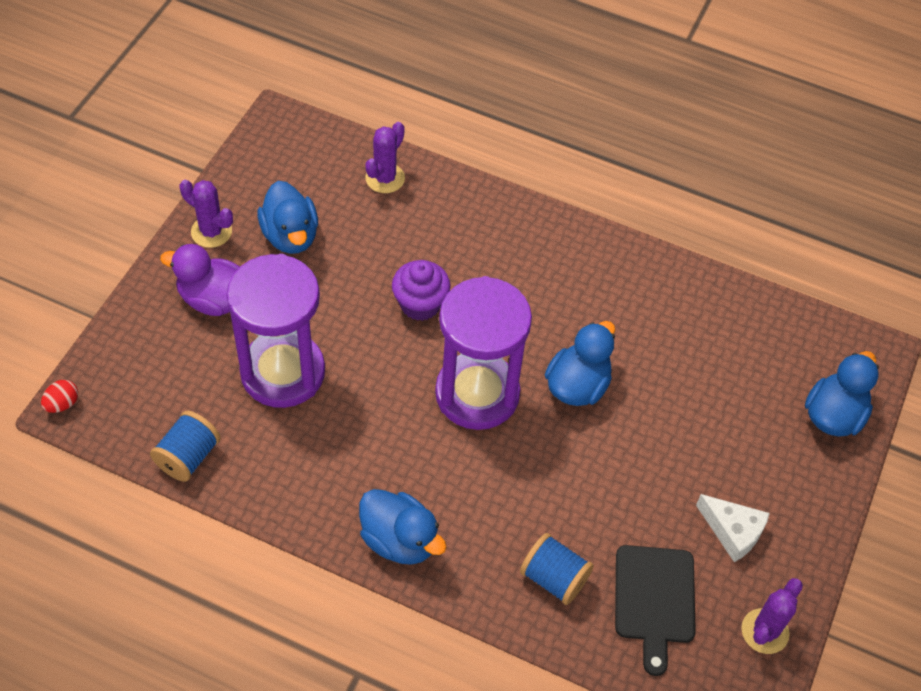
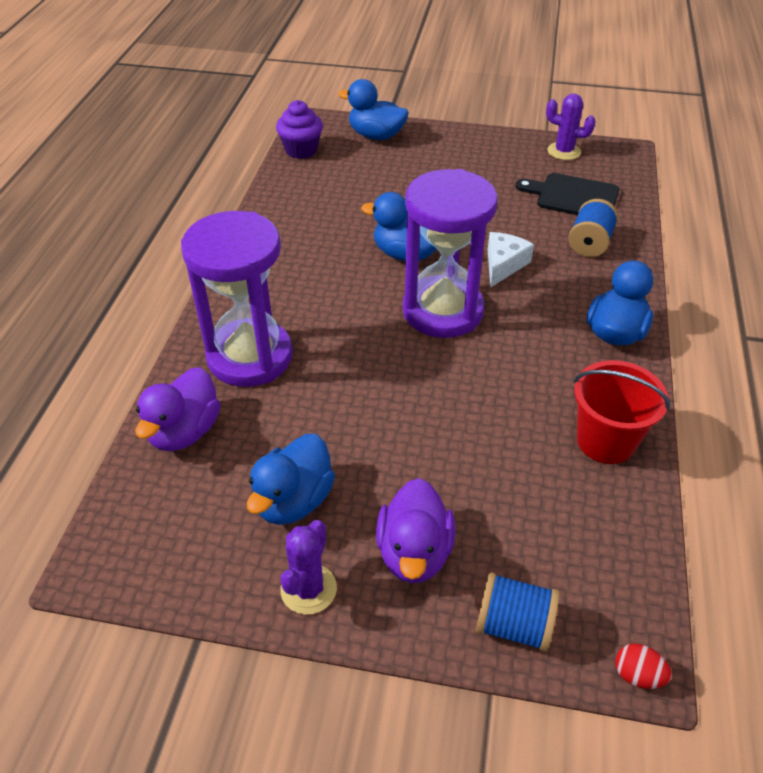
camera: 100 degrees left, 10 degrees down
blue spool [150,411,221,482] -> blue spool moved to [476,572,560,652]
purple hourglass [226,254,325,408] -> purple hourglass moved to [181,211,293,387]
blue duck [257,181,318,254] -> blue duck turned 150 degrees clockwise [247,434,335,525]
purple cactus [365,122,405,193] -> purple duck [135,367,220,451]
purple cupcake [392,260,450,321] -> purple cupcake moved to [276,100,323,159]
black cutting board [615,545,696,676] -> black cutting board turned 150 degrees counterclockwise [516,173,619,215]
white cheese [696,494,770,562] -> white cheese moved to [488,232,534,288]
none -> red bucket [574,360,670,464]

